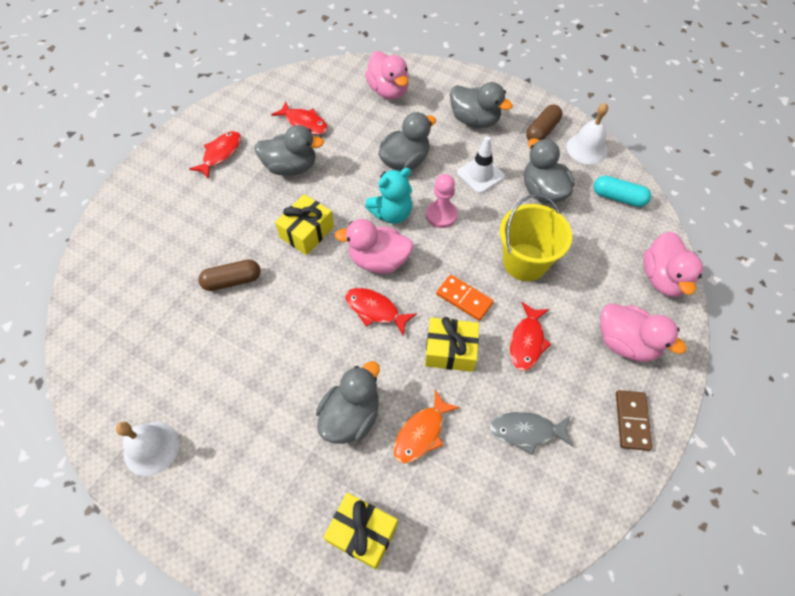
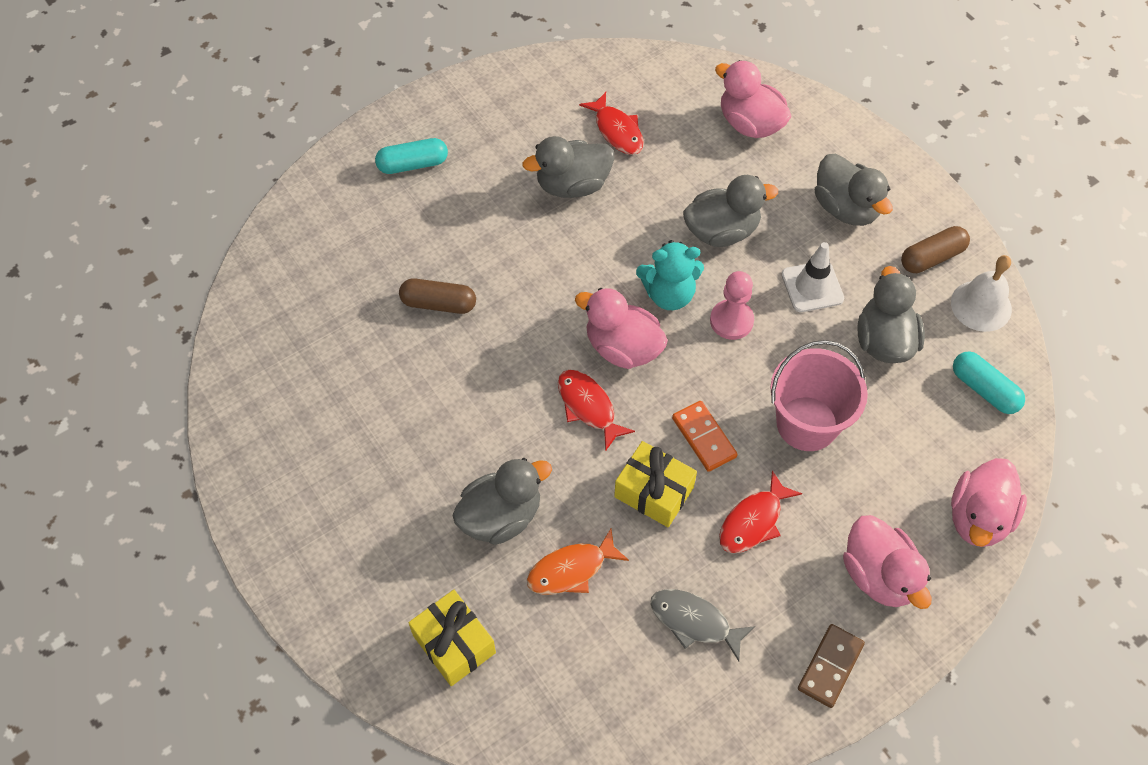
camera: 25 degrees right, 0 degrees up
white bell [116,422,179,476] -> none
red fish [189,131,241,179] -> none
grey duck [255,125,324,176] -> grey duck turned 135 degrees clockwise [522,136,614,198]
yellow gift [275,194,334,255] -> none
pink duck [365,51,409,100] -> pink duck turned 135 degrees clockwise [715,60,792,138]
yellow bucket [500,194,572,281] -> pink bucket [770,340,868,451]
none -> turquoise capsule [375,138,448,174]

